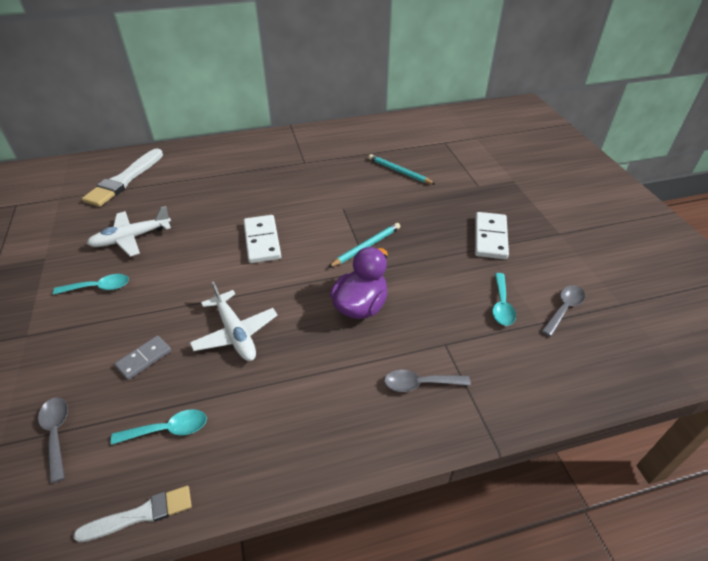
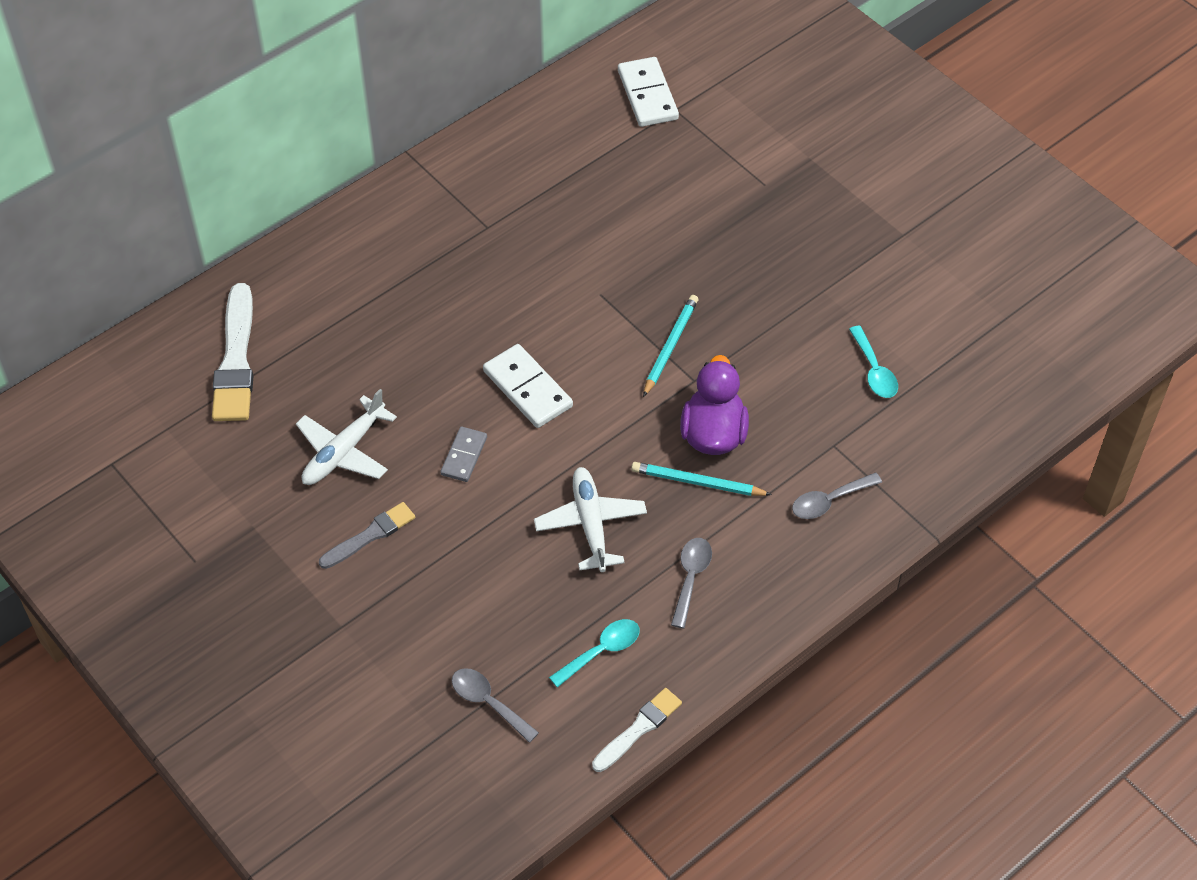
camera: 25 degrees left, 10 degrees up
turquoise spoon [53,274,129,295] -> grey brush [319,502,415,569]
grey domino [114,336,171,380] -> grey domino moved to [440,427,487,482]
white plane [190,281,278,361] -> white plane turned 135 degrees counterclockwise [534,467,647,572]
turquoise pencil [368,154,436,185] -> turquoise pencil moved to [631,462,772,496]
white domino [475,212,509,259] -> white domino moved to [618,57,679,127]
grey spoon [542,285,585,337] -> grey spoon moved to [671,538,712,628]

